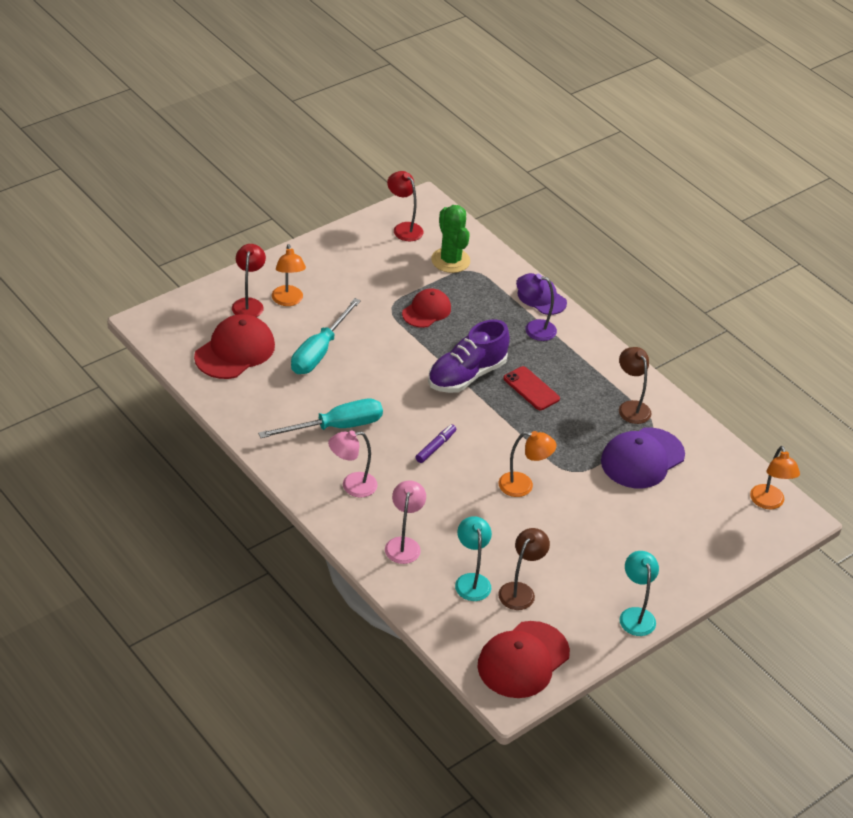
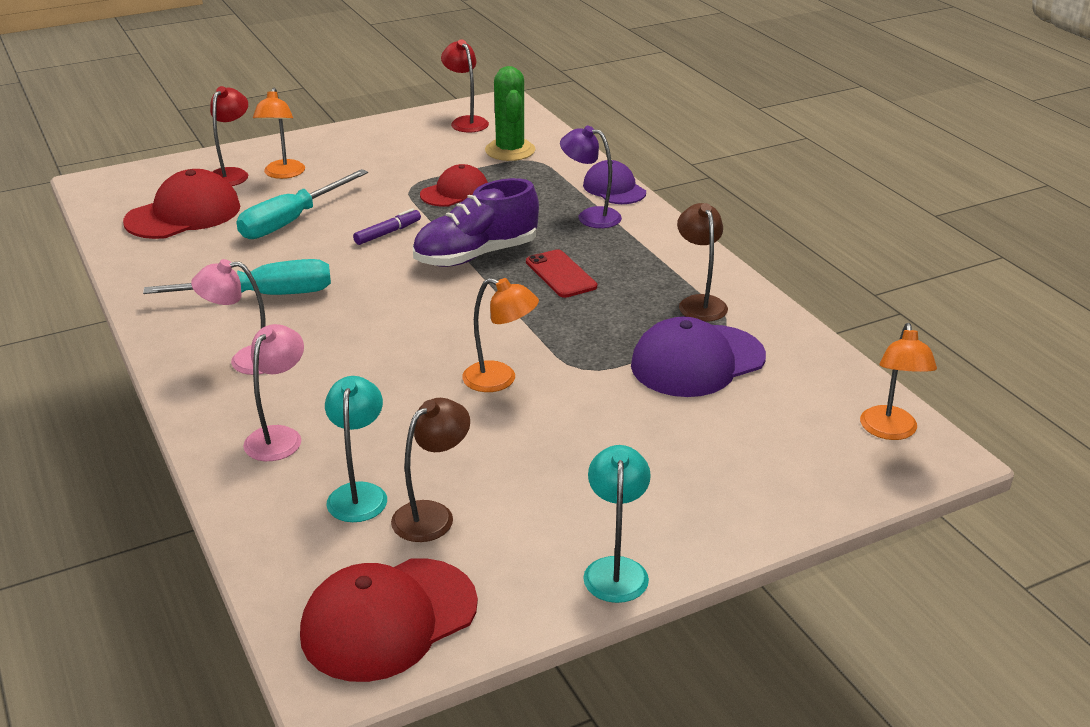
camera: 15 degrees right, 10 degrees down
purple marker [416,424,456,463] -> purple marker moved to [353,208,421,245]

